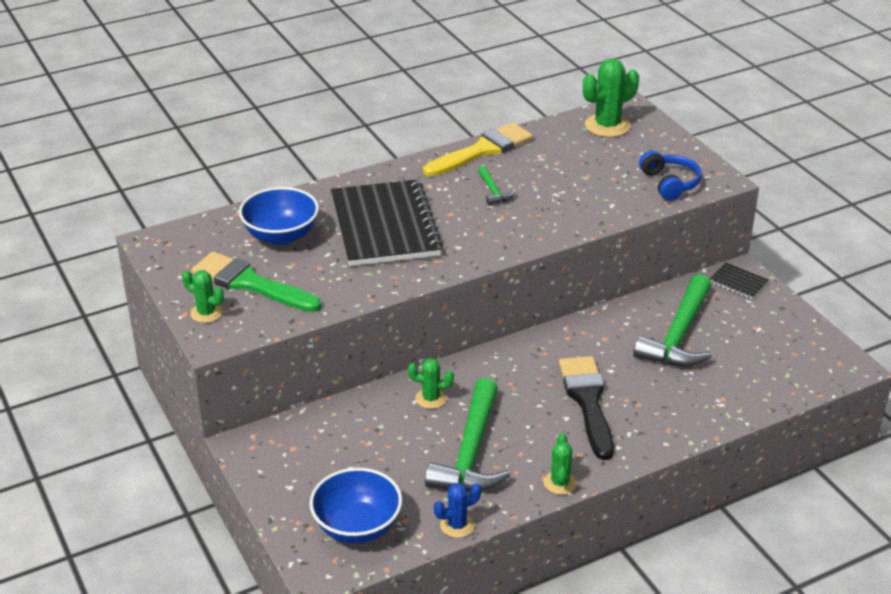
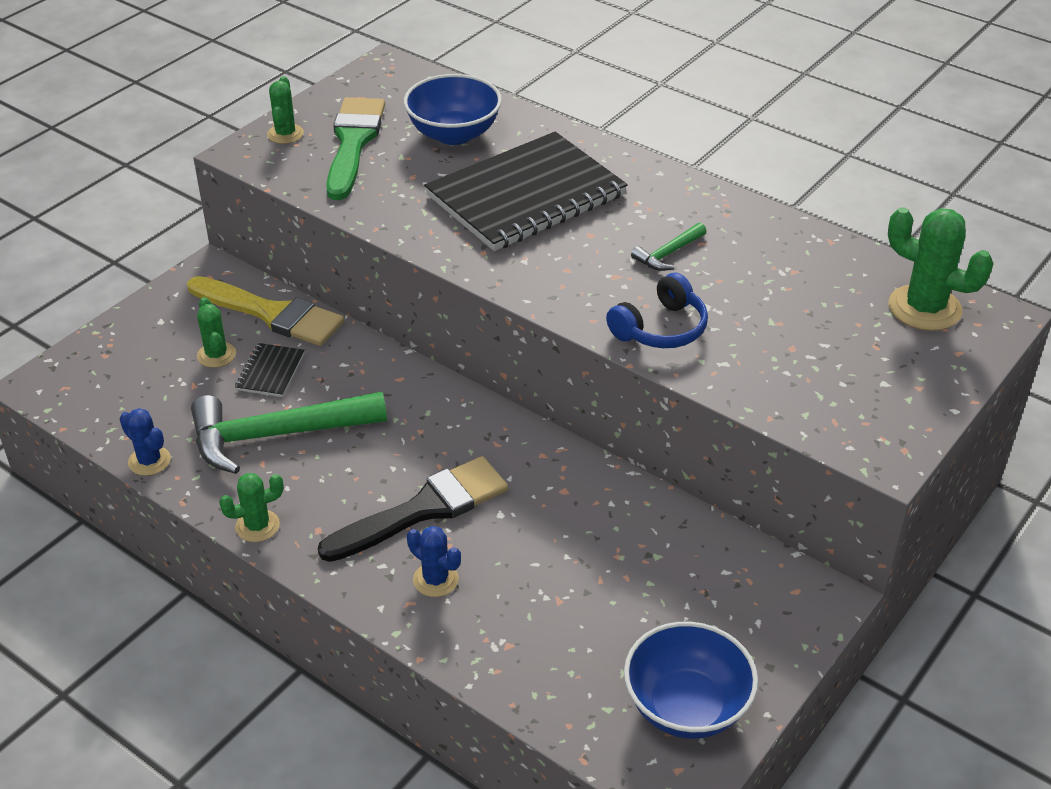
camera: 65 degrees right, 5 degrees up
blue bowl [309,468,402,544] -> blue bowl moved to [624,622,758,739]
green cactus [408,358,454,409] -> green cactus moved to [197,297,236,368]
yellow brush [423,122,533,177] -> yellow brush moved to [187,276,344,346]
green hammer [633,274,712,367] -> none
blue headphones [639,150,702,200] -> blue headphones moved to [606,273,708,348]
black notebook [710,263,769,299] -> black notebook moved to [235,343,305,397]
none -> blue cactus [407,526,461,597]

